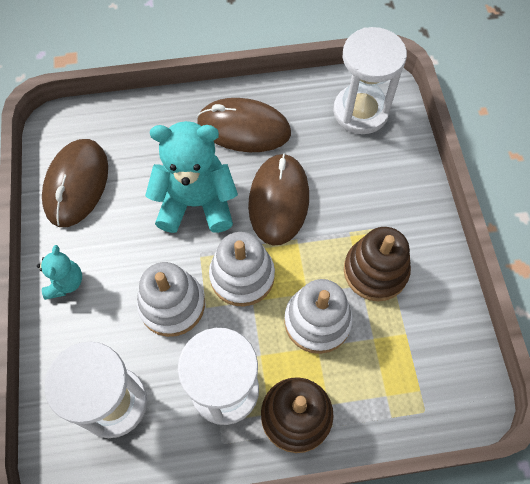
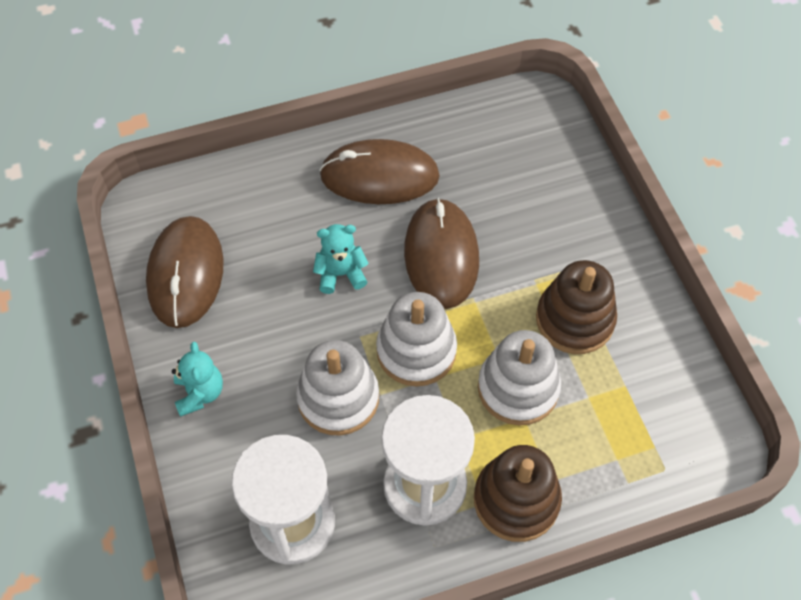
camera: 10 degrees left, 5 degrees down
turquoise teddy bear [145,121,238,233] -> turquoise teddy bear [313,224,369,294], size x0.51
white hourglass [333,27,407,134] -> none

